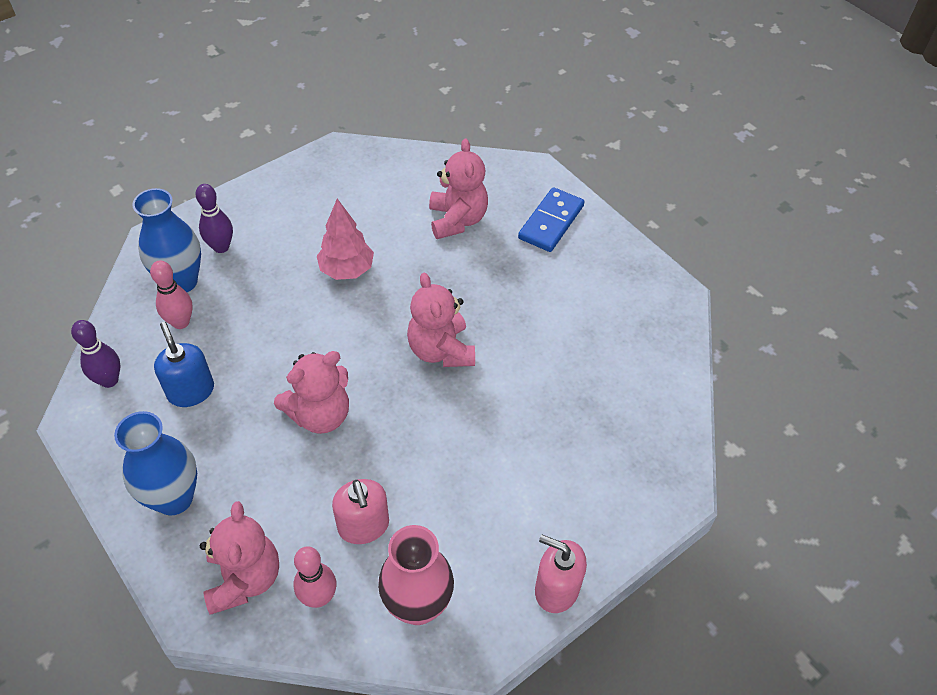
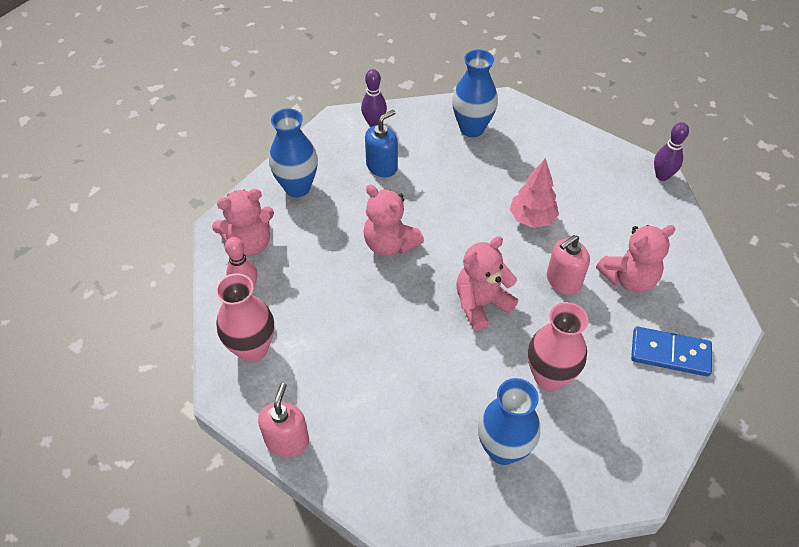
camera: 75 degrees right, 0 degrees up
pink bowling pin [150,260,193,329] -> none
purple bowling pin [195,184,233,253] -> purple bowling pin moved to [654,122,689,181]
pink soap dispenser [332,479,389,544] -> pink soap dispenser moved to [547,235,590,295]
none -> blue vase [478,378,540,465]
none -> pink vase [528,302,589,391]

